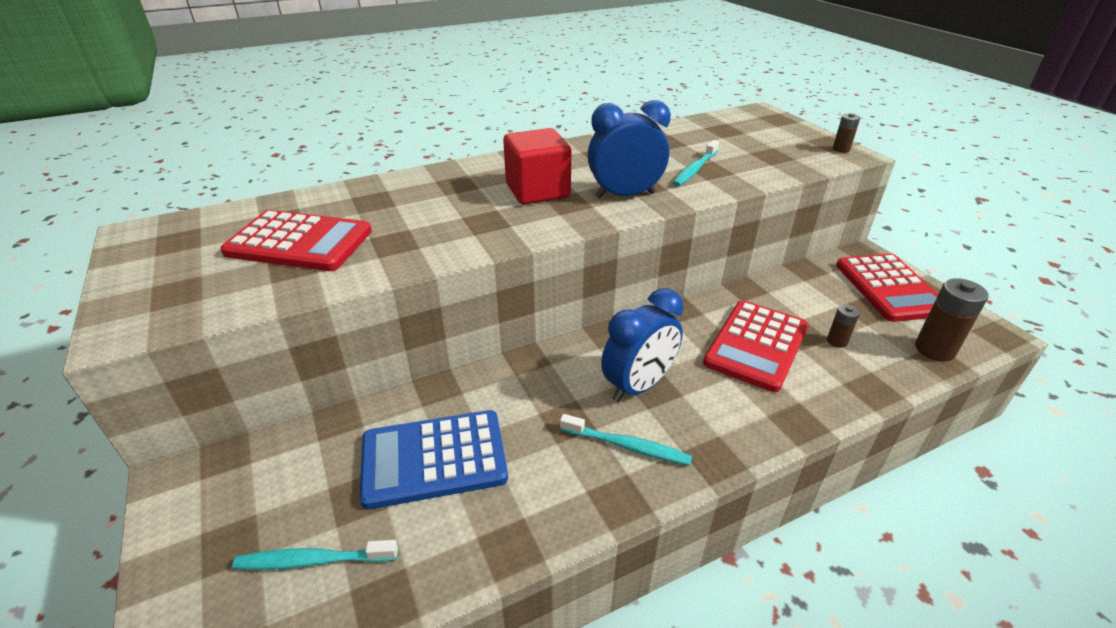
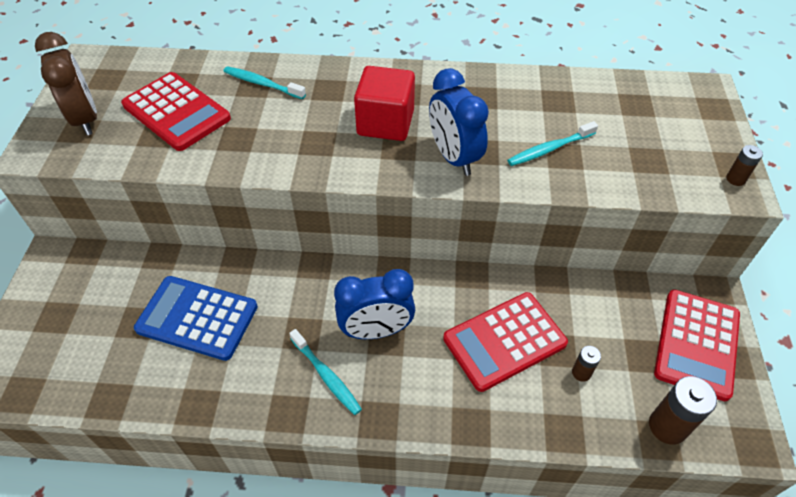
camera: 30 degrees right, 15 degrees up
turquoise toothbrush [232,540,398,570] -> turquoise toothbrush moved to [223,66,306,99]
blue clock [588,100,671,198] -> blue clock turned 135 degrees counterclockwise [429,68,489,176]
none -> brown clock [35,32,97,135]

